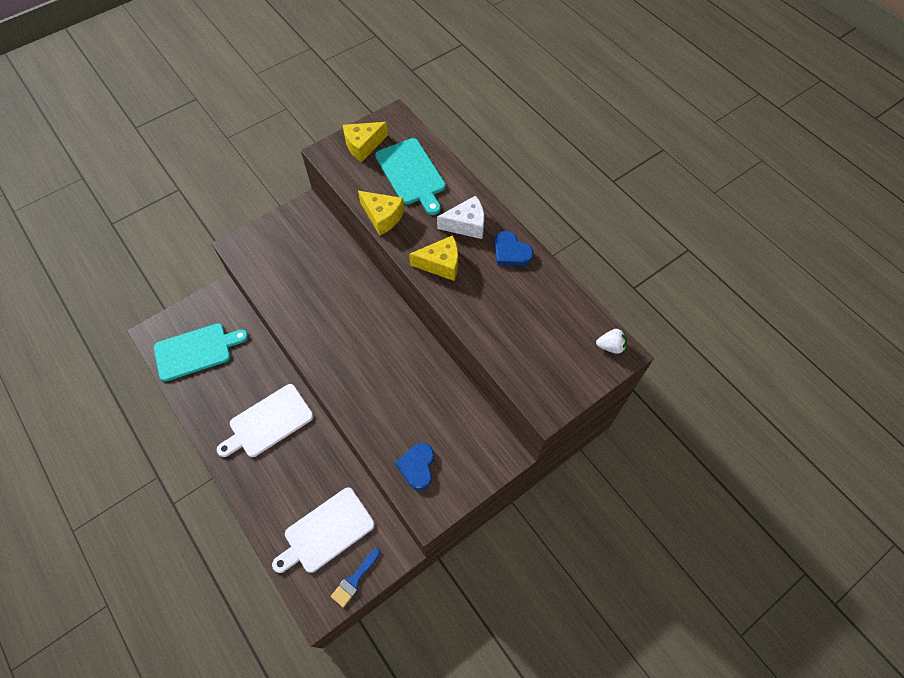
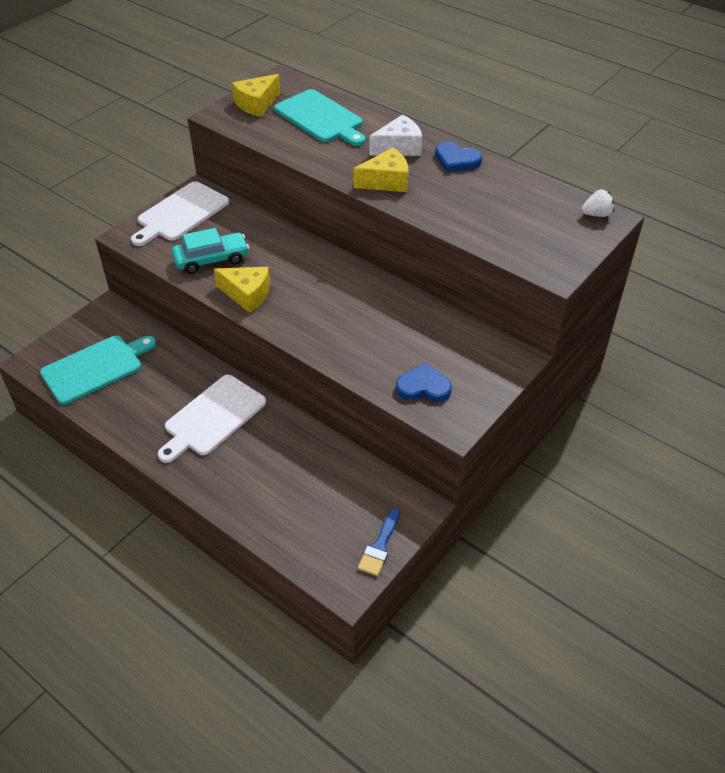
camera: 15 degrees left, 15 degrees down
white cutting board [272,488,375,573] -> white cutting board moved to [131,181,229,246]
yellow cheese [358,191,404,235] -> yellow cheese moved to [214,267,270,313]
blue heart [395,443,434,490] -> blue heart turned 105 degrees clockwise [396,363,452,402]
none -> turquoise car [172,228,249,274]

